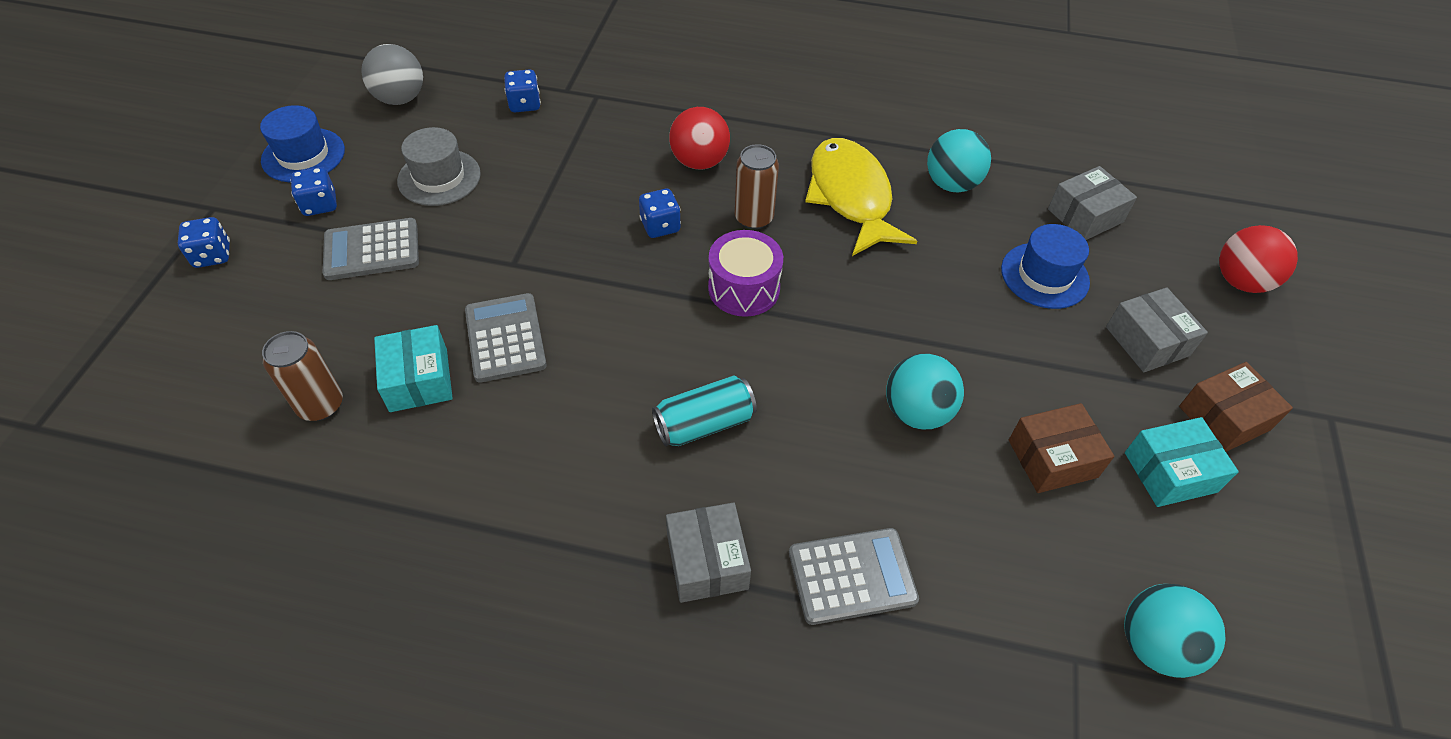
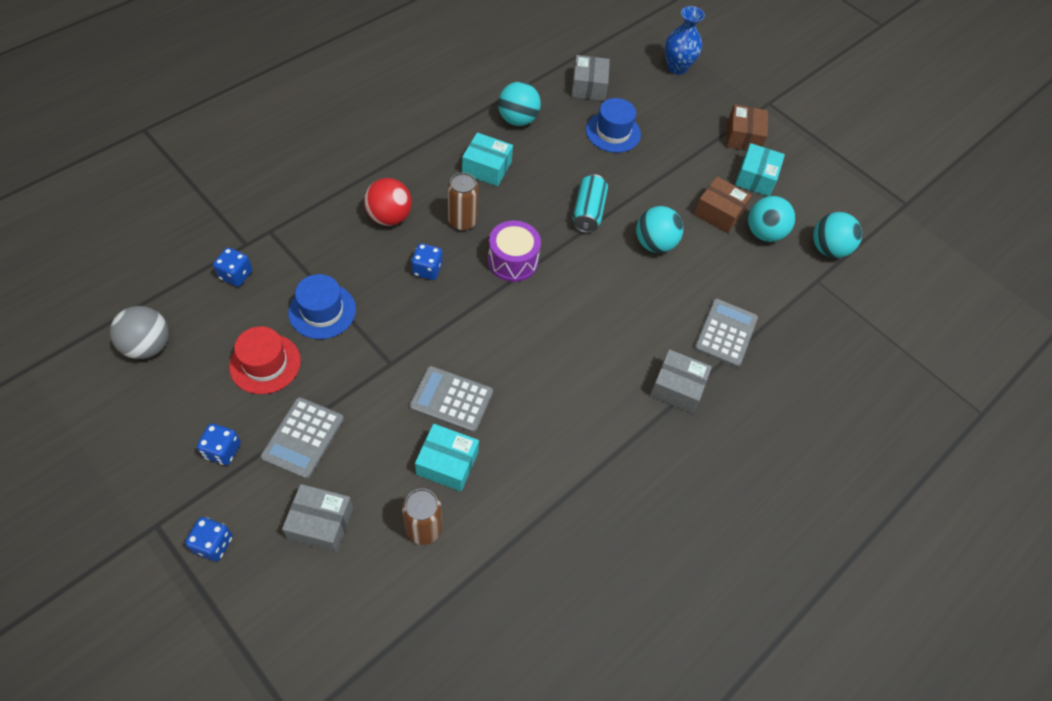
camera: 60 degrees left, 5 degrees up
blue hat [260,105,345,182] -> blue hat moved to [288,274,356,339]
grey hat [397,127,481,206] -> red hat [229,326,301,394]
turquoise can [652,376,757,446] -> turquoise can moved to [572,174,608,233]
yellow fish [805,138,917,256] -> turquoise box [462,133,513,186]
brown box [1009,403,1114,493] -> brown box turned 75 degrees counterclockwise [694,177,752,233]
grey box [1106,287,1208,372] -> grey box moved to [282,484,353,552]
red ball [1219,225,1298,293] -> blue vase [665,6,705,75]
none -> turquoise ball [748,196,795,242]

